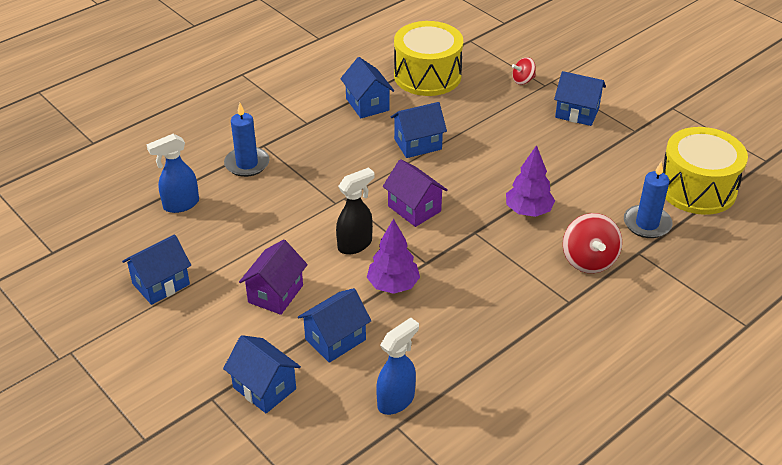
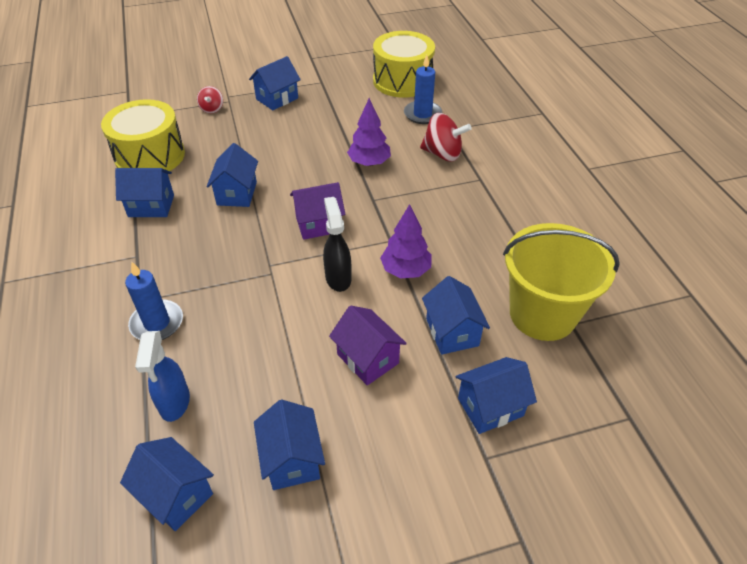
camera: 65 degrees left, 5 degrees up
blue spray bottle [376,317,419,415] -> yellow bucket [503,223,620,341]
none -> blue house [120,437,214,531]

